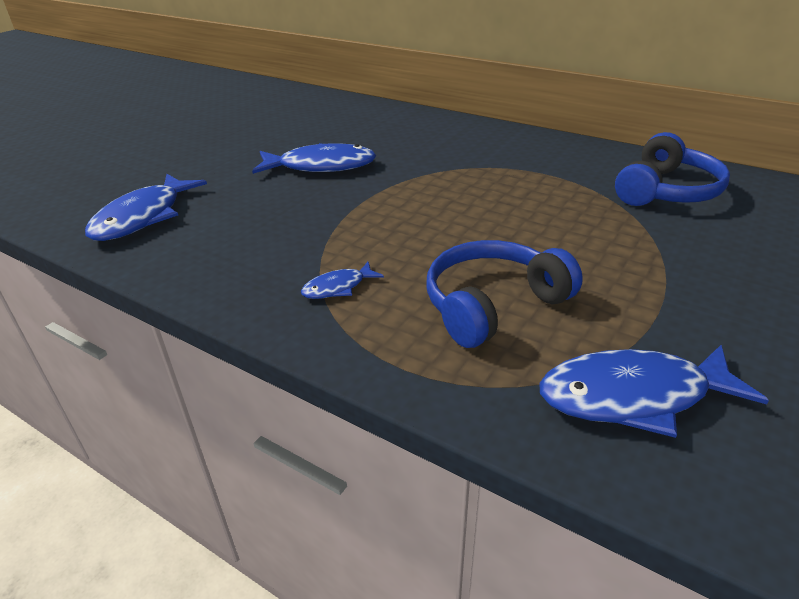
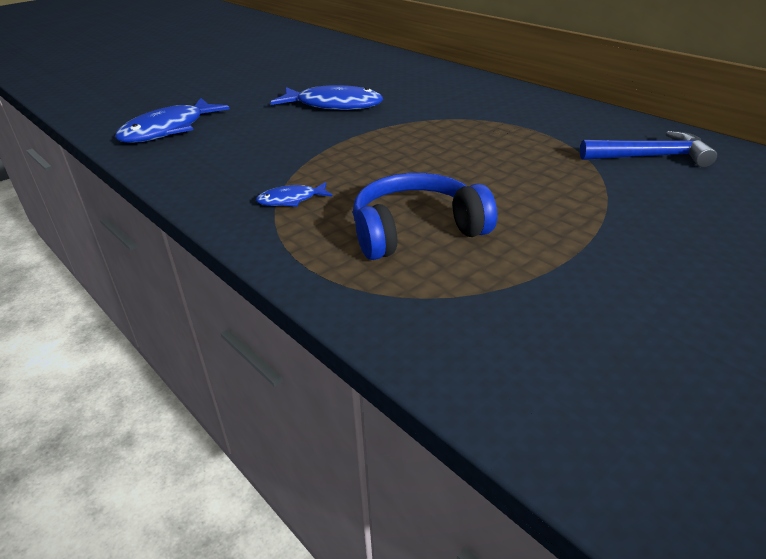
camera: 15 degrees right, 0 degrees up
blue fish [539,345,769,438] -> none
blue headphones [615,132,730,206] -> blue hammer [580,131,717,168]

